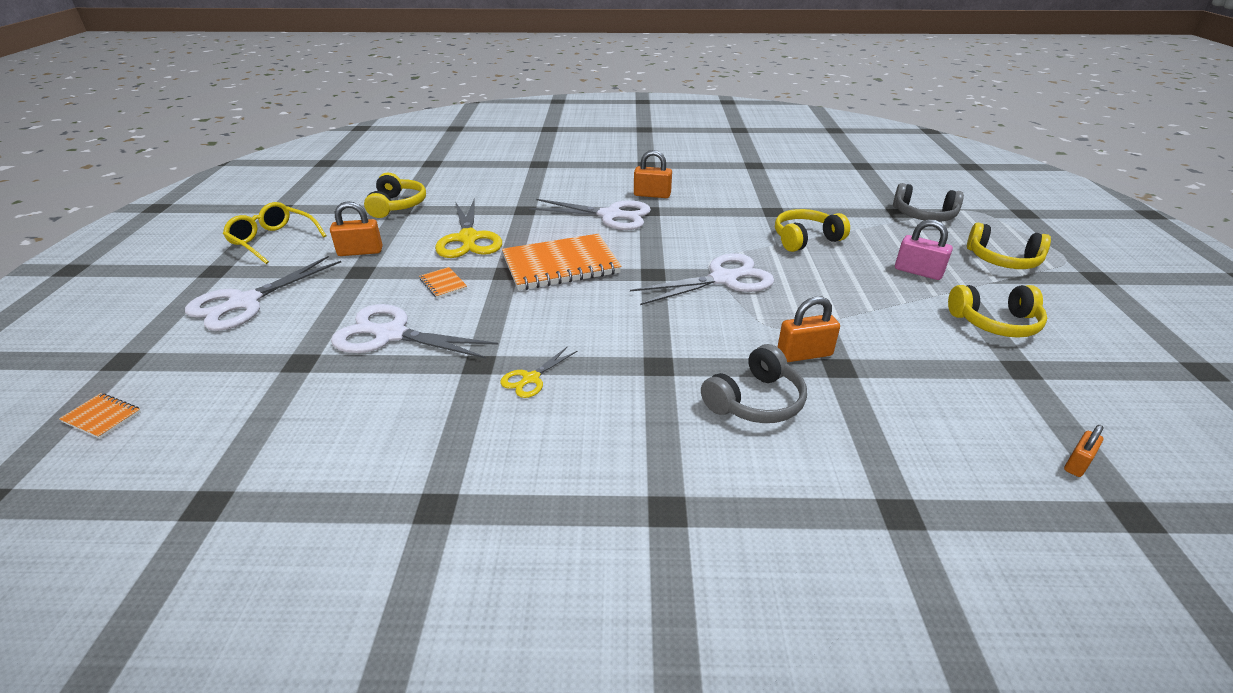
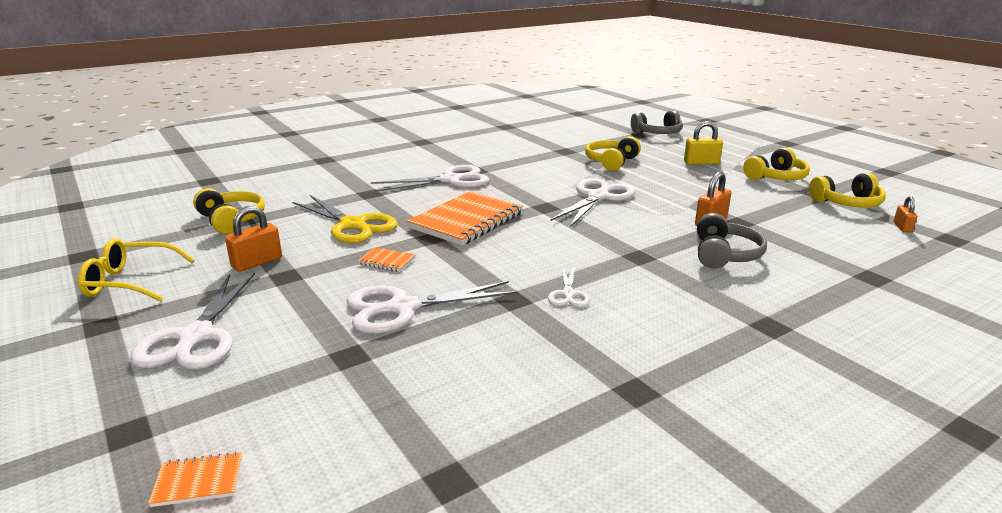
camera: 35 degrees left, 10 degrees down
yellow scissors [500,347,578,398] -> white scissors [548,268,590,307]
orange padlock [634,150,672,198] -> none
pink padlock [895,220,953,280] -> yellow padlock [684,121,723,165]
yellow headphones [967,223,1051,269] -> yellow headphones moved to [809,173,886,207]

